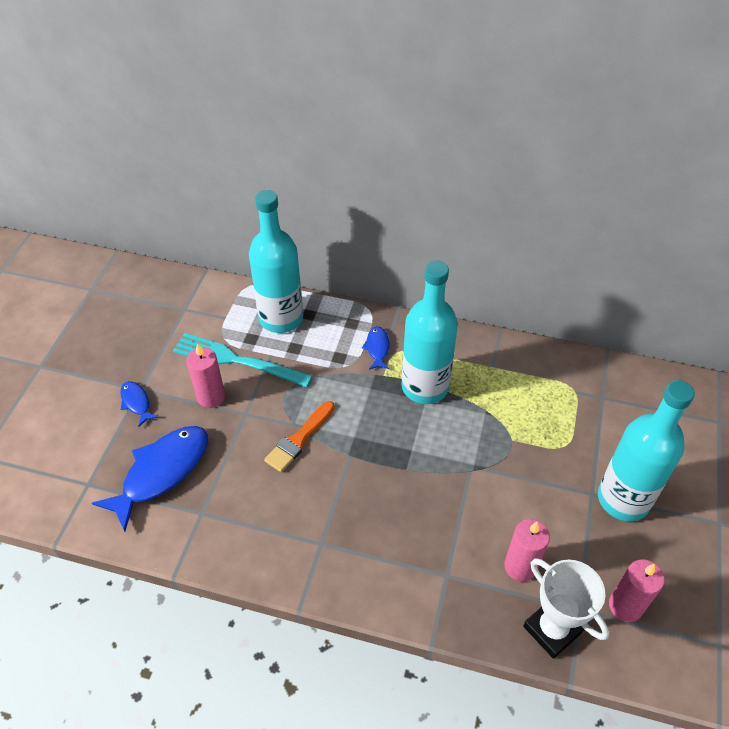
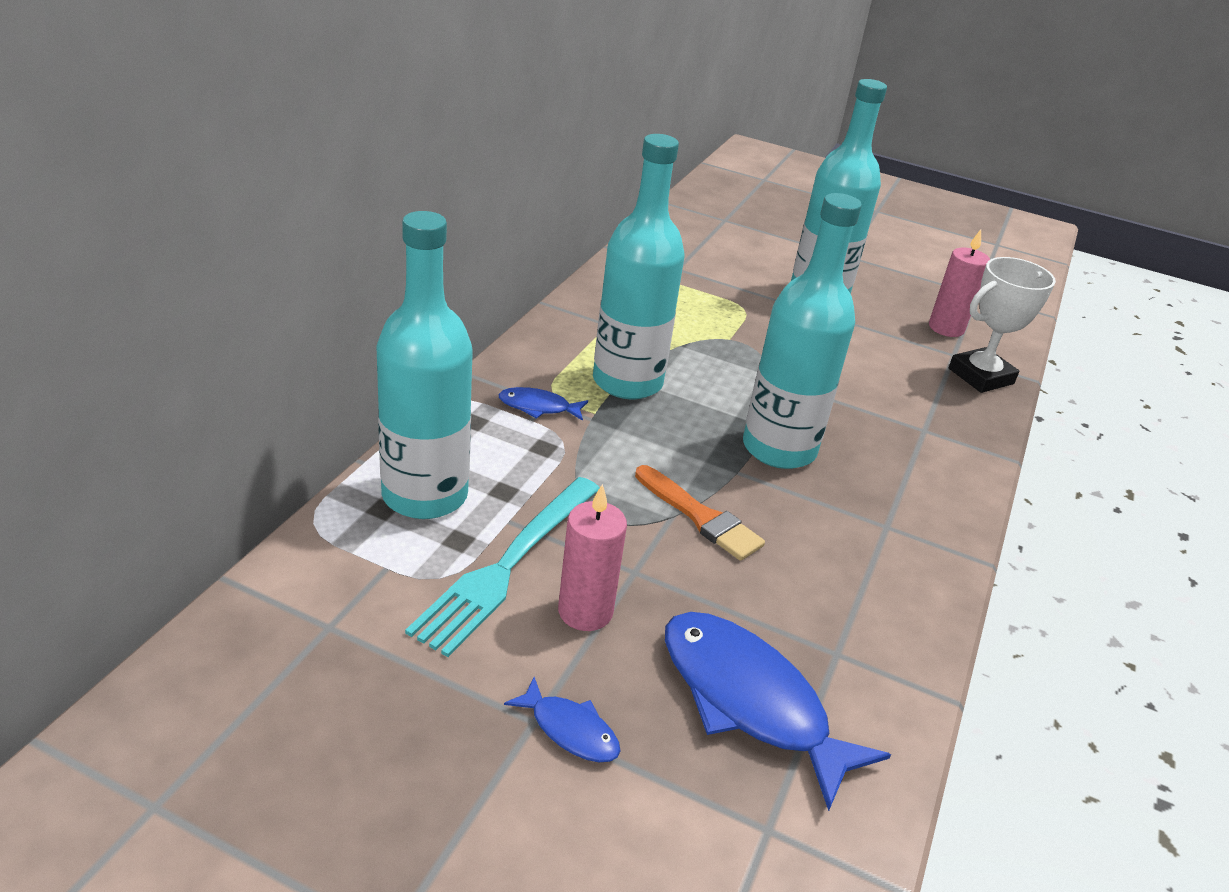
camera: 85 degrees left, 15 degrees down
blue fish [120,381,159,427] -> blue fish turned 120 degrees counterclockwise [504,677,620,762]
pink candle [504,519,550,582] -> none
none -> turquoise bottle [743,193,862,469]

